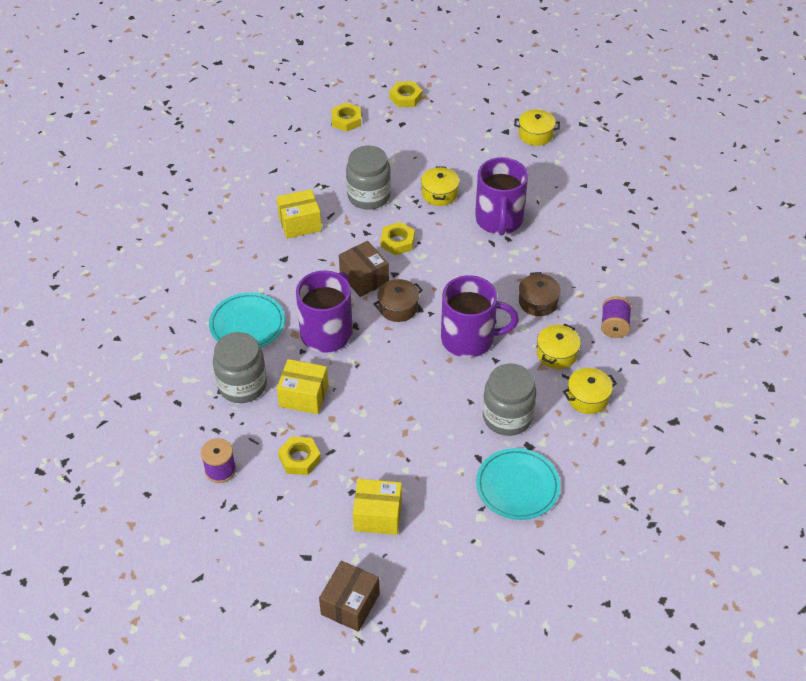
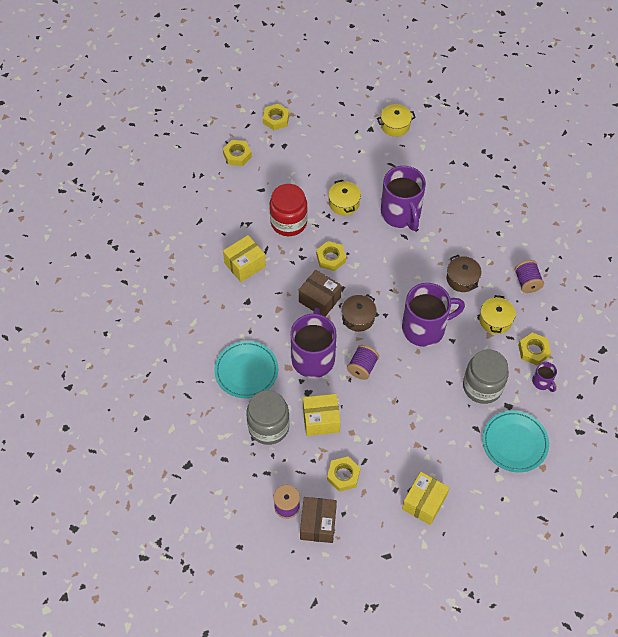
camera: 20 degrees left, 10 degrees up
brown box [319,561,380,632] -> brown box moved to [300,497,337,543]
grey jar [346,145,391,210] -> red jar [270,184,308,236]
yellow box [353,479,402,535] -> yellow box turned 45 degrees counterclockwise [402,472,450,525]
yellow pot [563,368,617,414] -> yellow nut [518,333,551,365]
none -> purple spool [347,345,379,380]
none -> purple mug [532,362,557,392]

